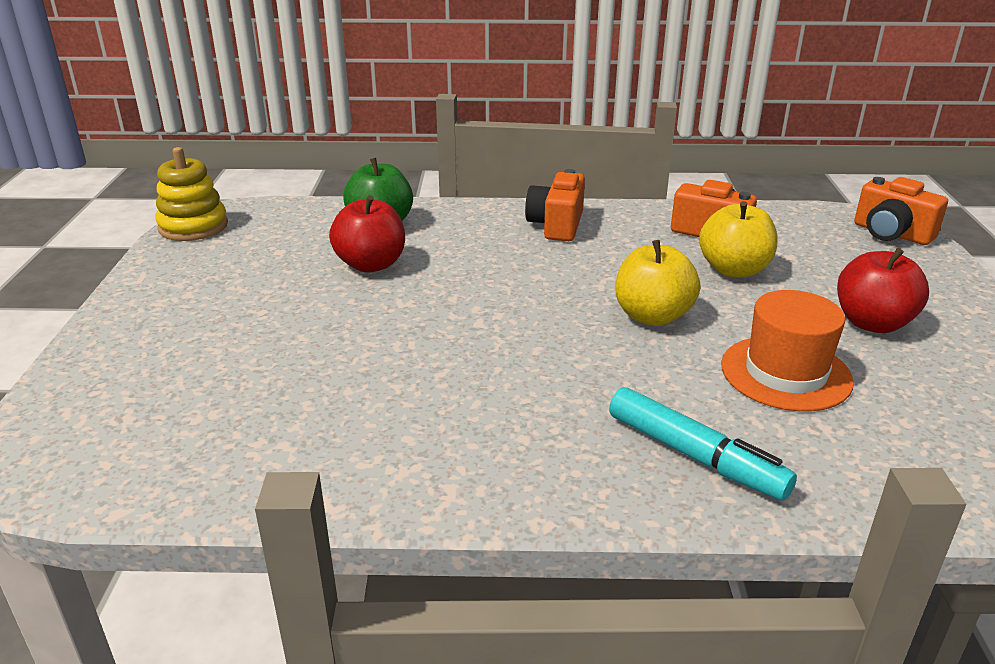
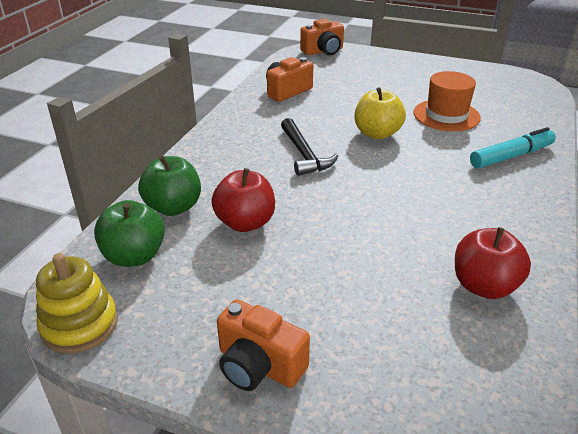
camera: 70 degrees left, 5 degrees up
orange camera [525,169,585,241] -> orange camera moved to [217,299,310,391]
yellow apple [699,201,778,278] -> none
red apple [837,248,929,333] -> red apple moved to [455,227,531,299]
none -> green apple [94,200,165,267]
none -> black hammer [281,118,338,176]

